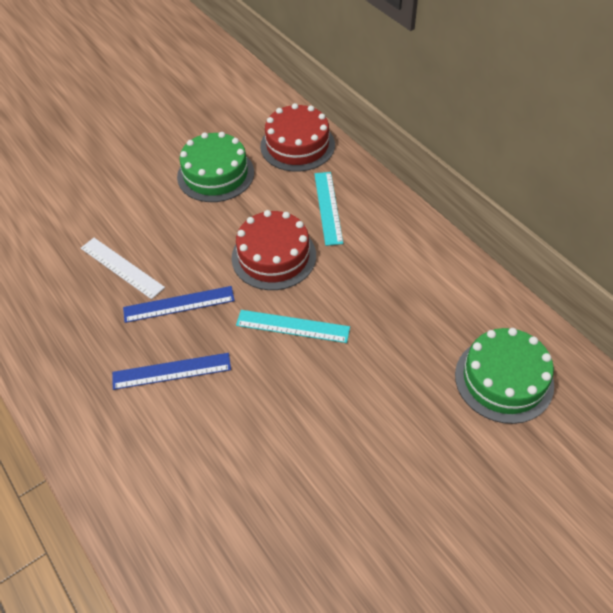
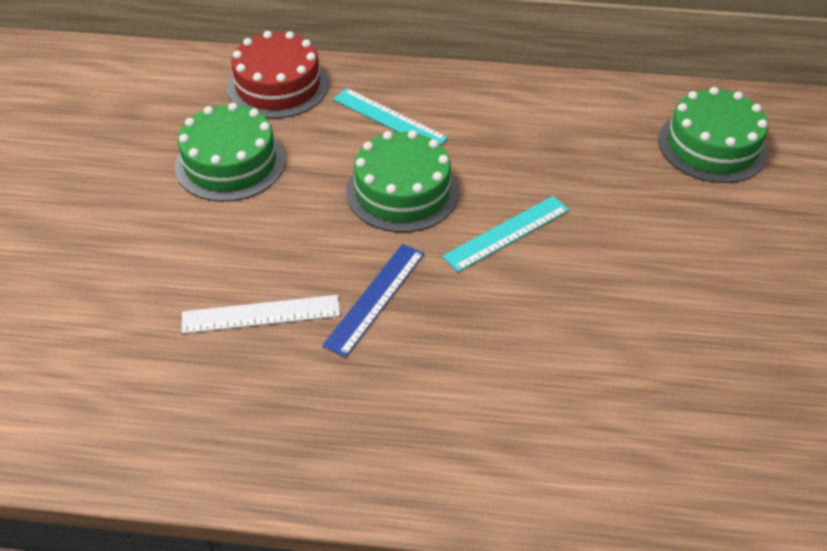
camera: 50 degrees left, 5 degrees down
blue ruler [112,353,231,390] -> none
red cake [232,210,316,290] -> green cake [346,130,459,232]

